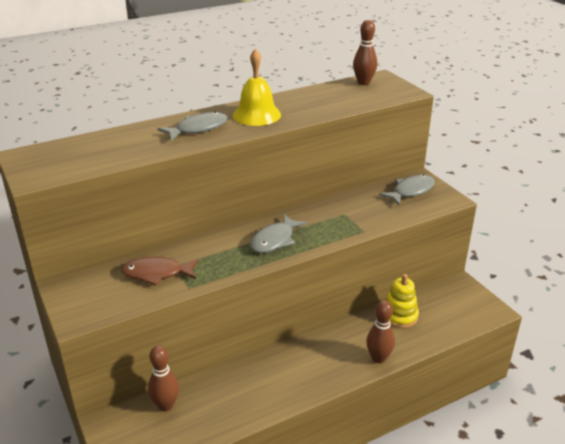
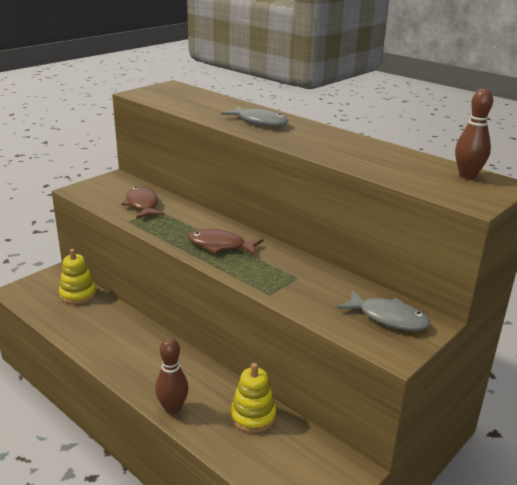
camera: 70 degrees right, 5 degrees down
brown bowling pin [148,345,179,411] -> yellow stacking toy [59,249,96,304]
yellow bell [233,49,281,126] -> none
grey fish [250,214,307,253] -> brown fish [187,229,263,255]

